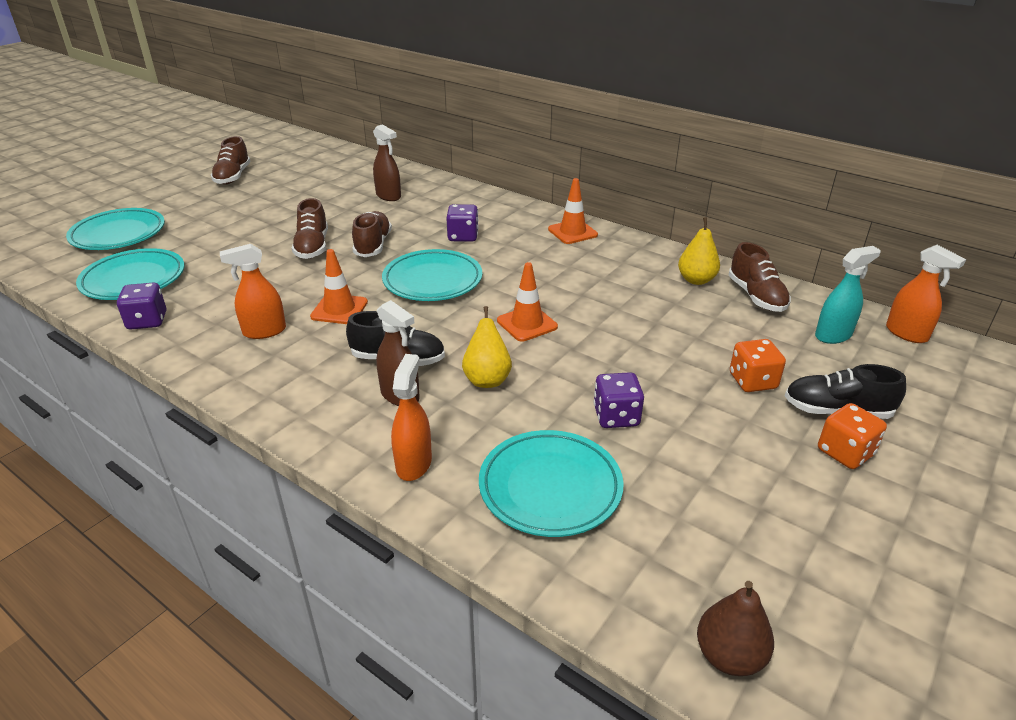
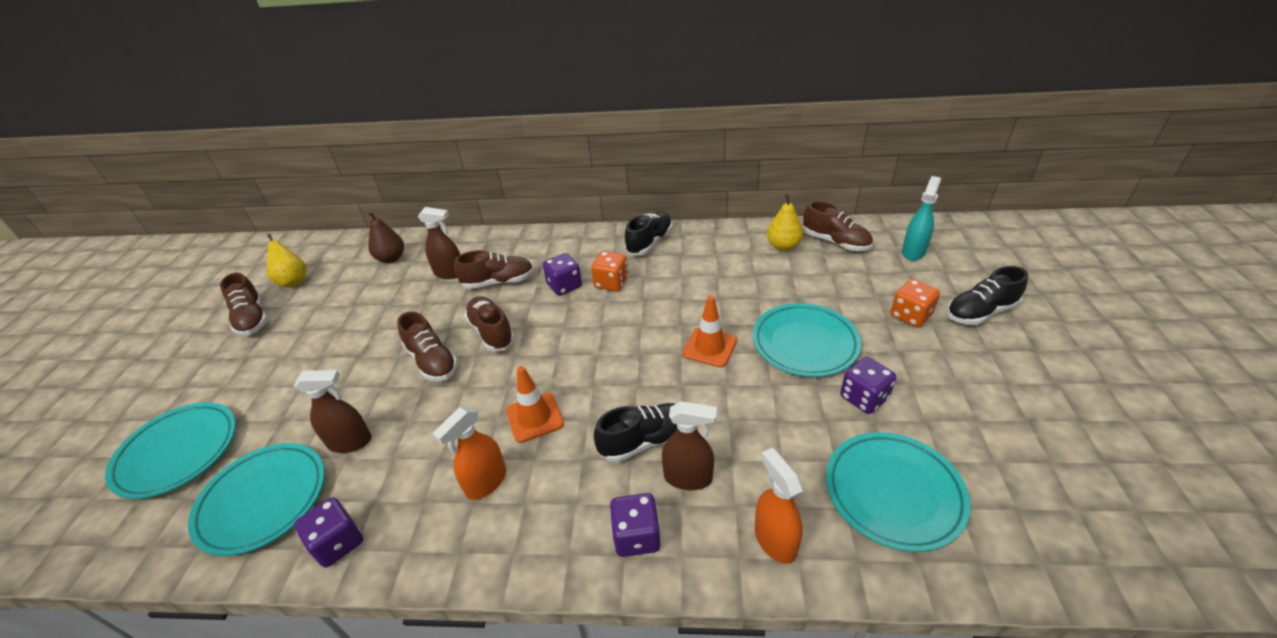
camera: 30 degrees left, 5 degrees up
turquoise plate [382,249,482,301] -> turquoise plate moved to [753,303,861,377]
yellow pear [462,306,512,388] -> yellow pear moved to [267,234,306,288]
orange traffic cone [548,178,598,244] -> black shoe [625,211,672,255]
brown pear [697,581,774,676] -> brown pear moved to [368,211,404,263]
orange dice [818,403,887,469] -> orange dice moved to [591,251,628,292]
orange spray bottle [886,245,966,343] -> none
none -> brown spray bottle [294,370,372,453]
none -> brown shoe [454,250,534,289]
none -> purple dice [610,493,661,557]

